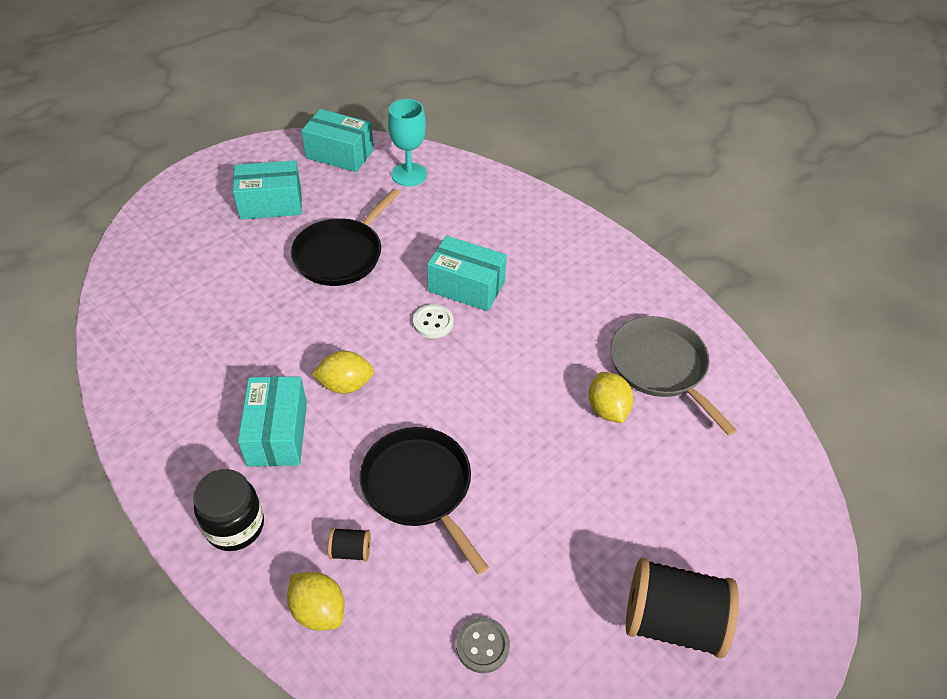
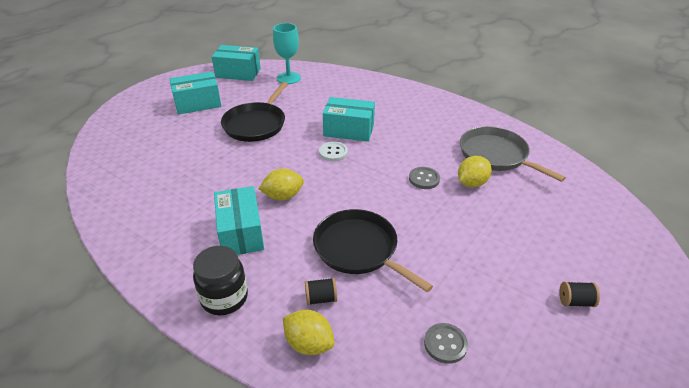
camera: 10 degrees left, 10 degrees down
yellow lemon [589,372,634,423] -> yellow lemon turned 75 degrees clockwise [458,156,492,188]
black spool [626,558,739,658] -> black spool [559,281,600,307], size x0.43
none -> grey button [409,167,440,189]

